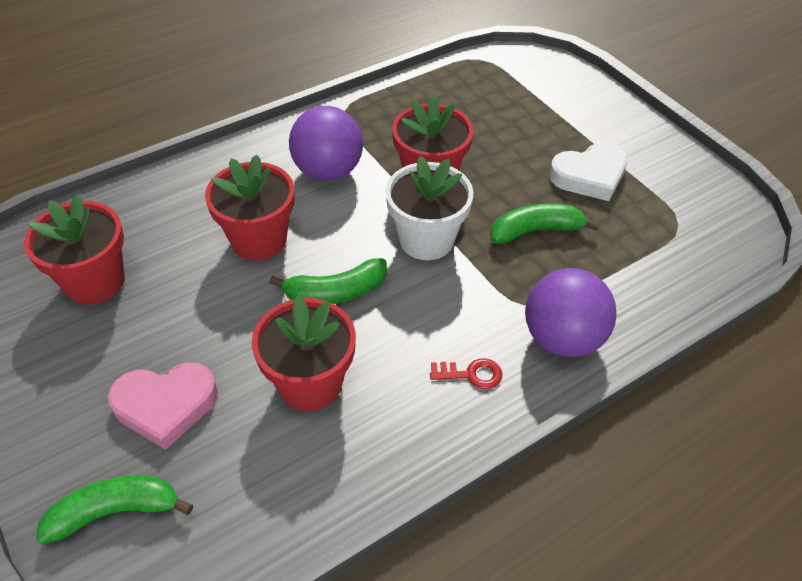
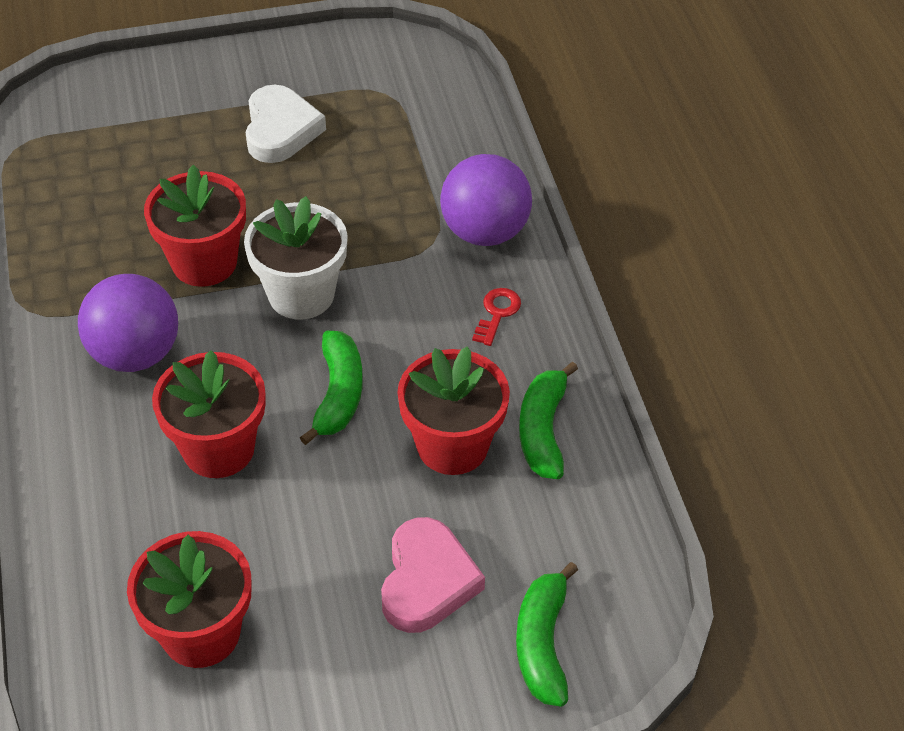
camera: 70 degrees left, 0 degrees up
green banana [490,203,599,244] -> green banana moved to [519,362,578,479]

